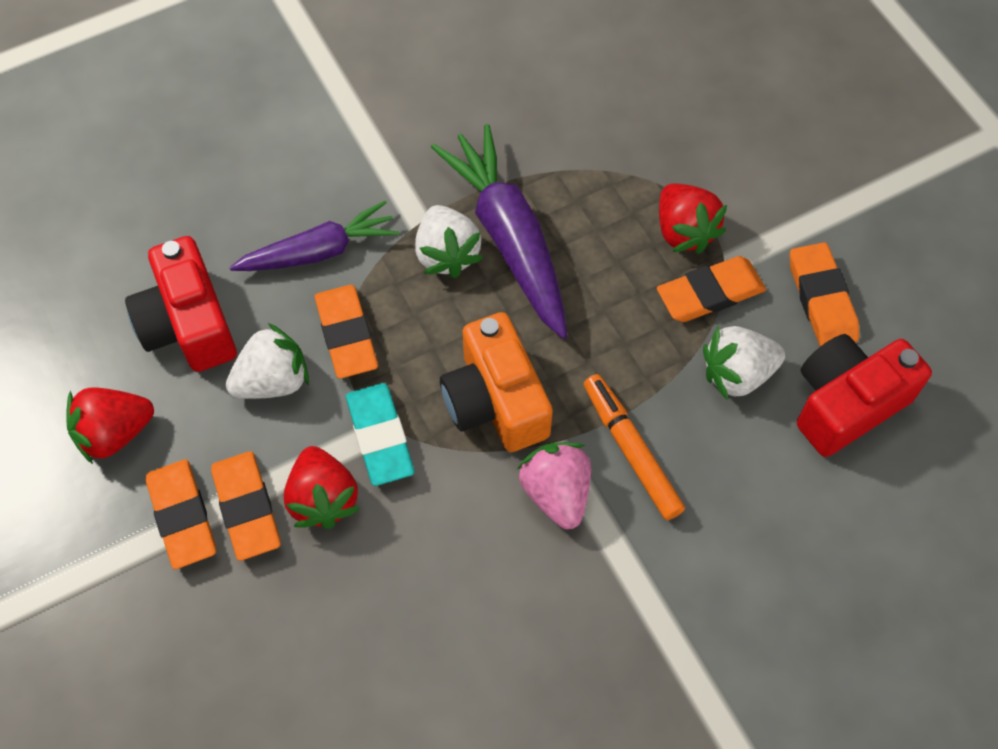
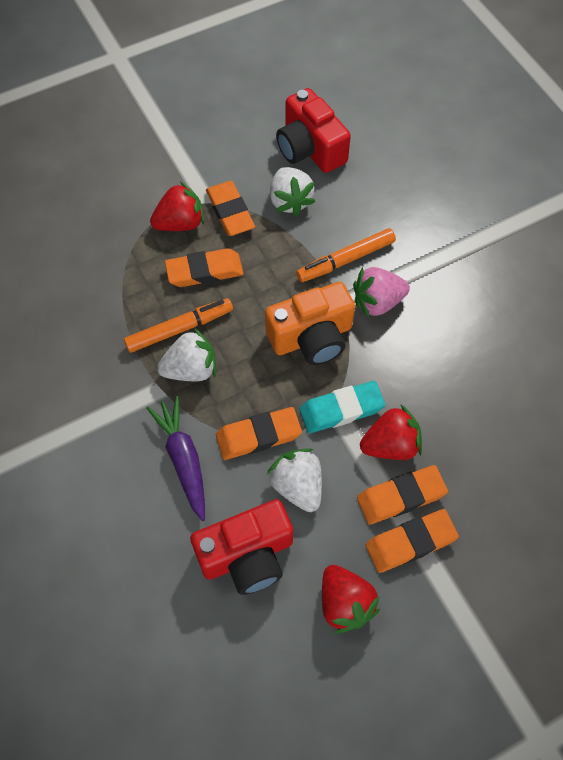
camera: 90 degrees left, 0 degrees up
purple carrot [431,124,567,339] -> orange marker [124,298,233,353]
orange eraser [790,242,859,347] -> orange eraser moved to [165,248,244,287]

